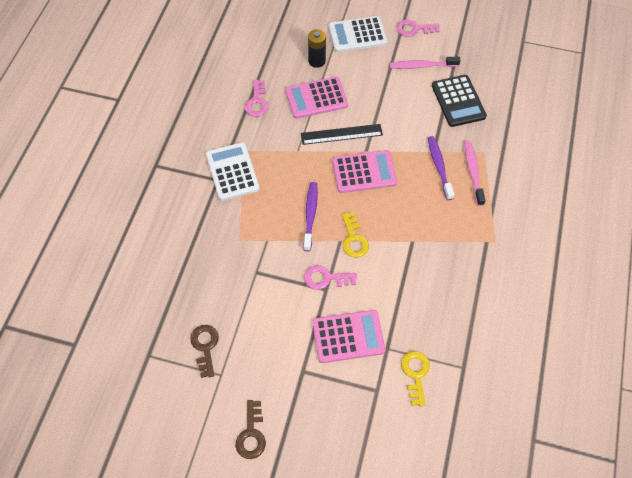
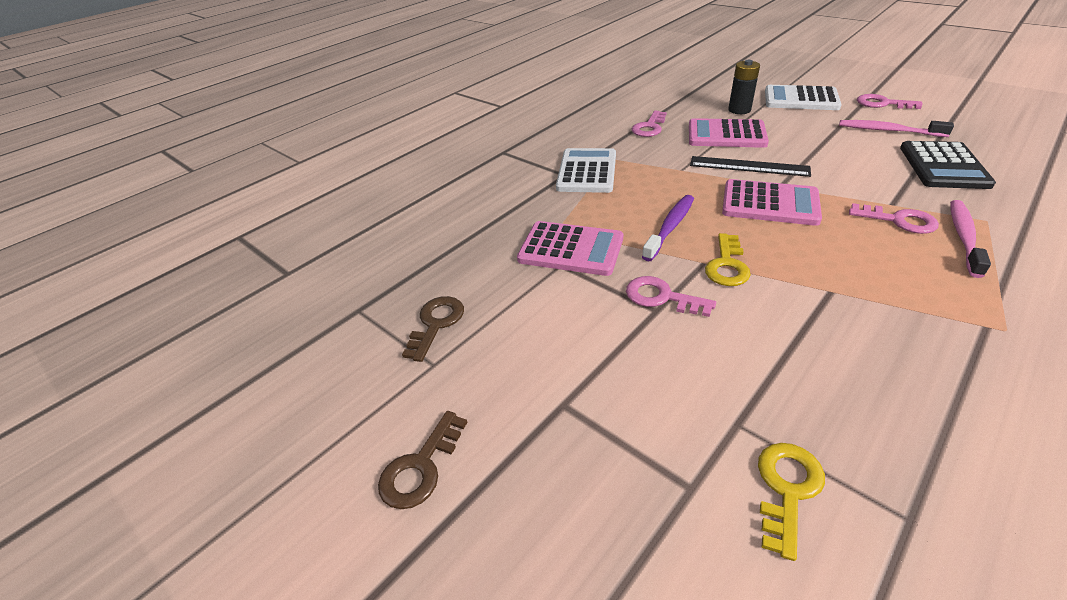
camera: 30 degrees right, 20 degrees down
pink calculator [312,310,385,363] -> pink calculator moved to [517,221,623,276]
purple toothbrush [428,136,454,200] -> pink key [849,203,939,234]

